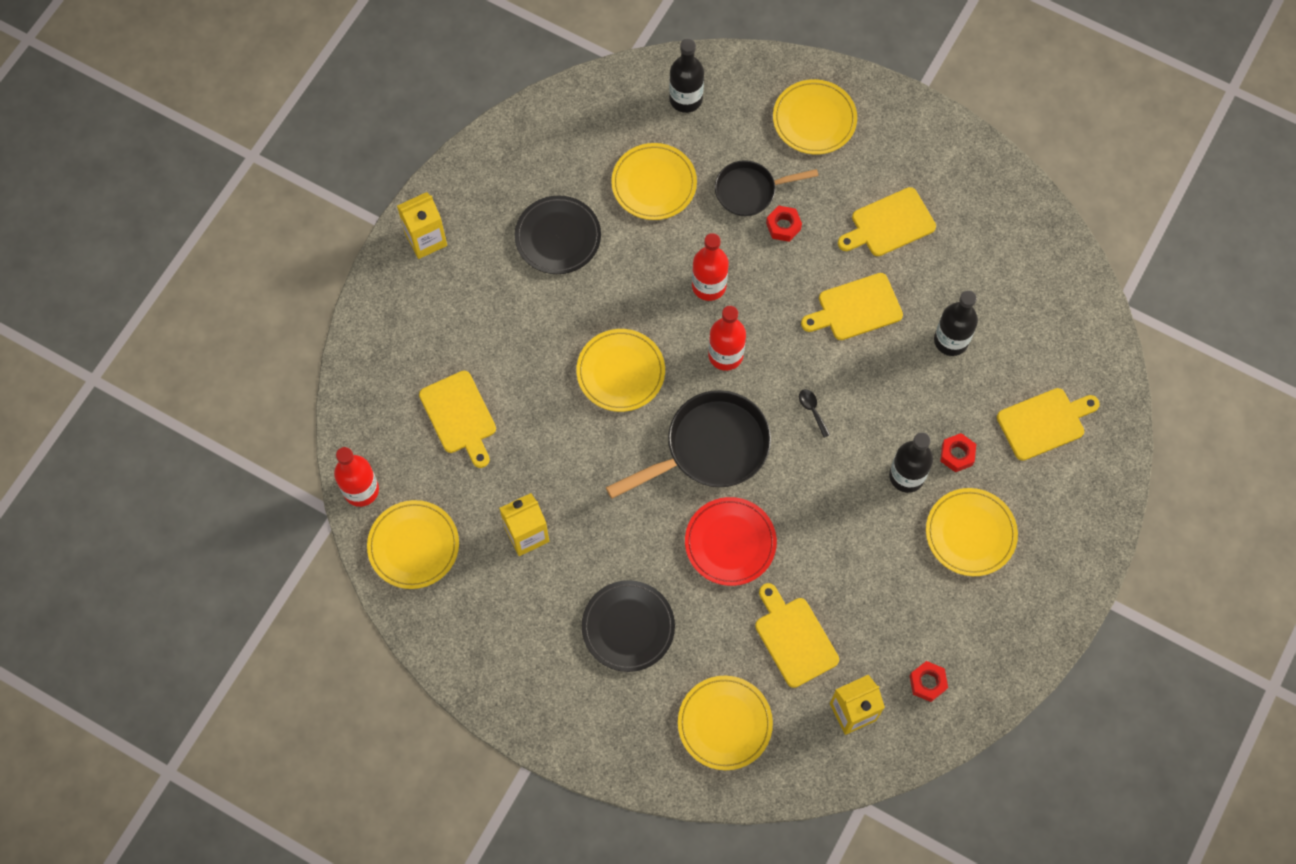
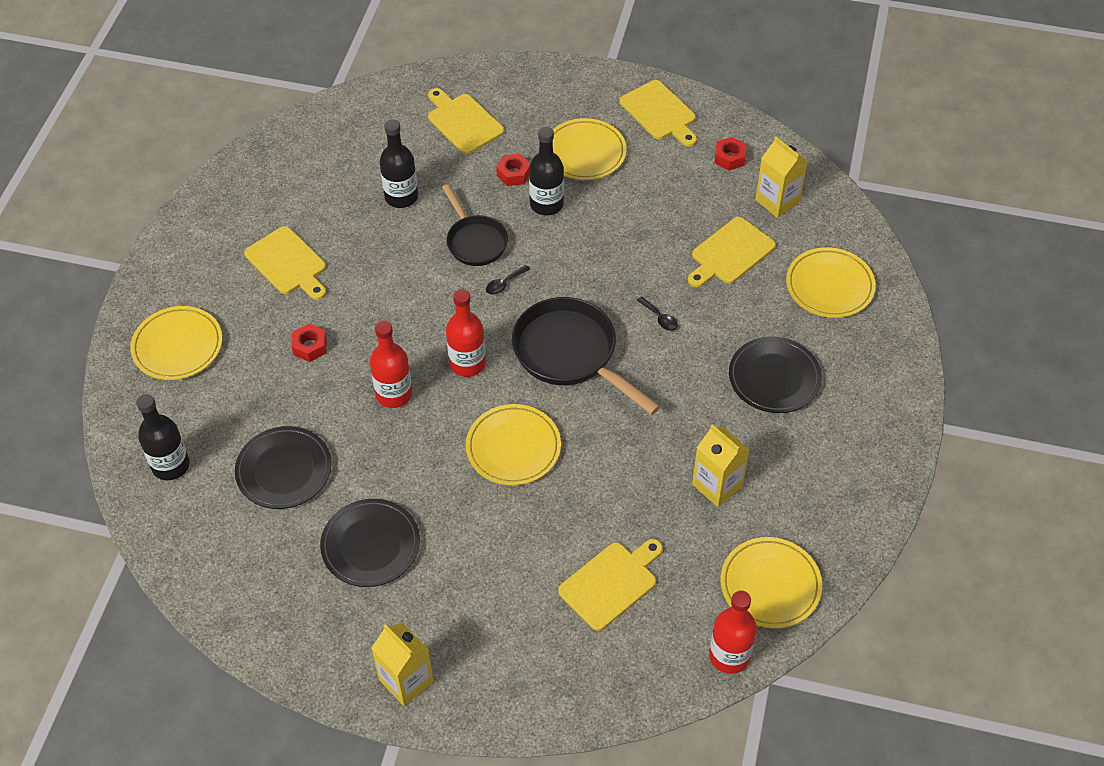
camera: 105 degrees left, 15 degrees down
yellow plate [611,143,697,220] -> black plate [235,426,332,509]
red plate [685,497,777,586] -> black spoon [637,297,678,331]
black pan [715,160,818,216] -> black pan moved to [442,184,508,266]
yellow cutting board [801,273,903,340] -> yellow cutting board moved to [620,80,697,147]

